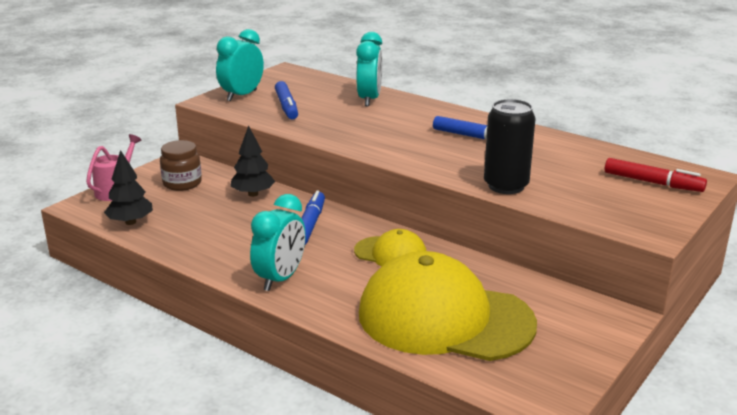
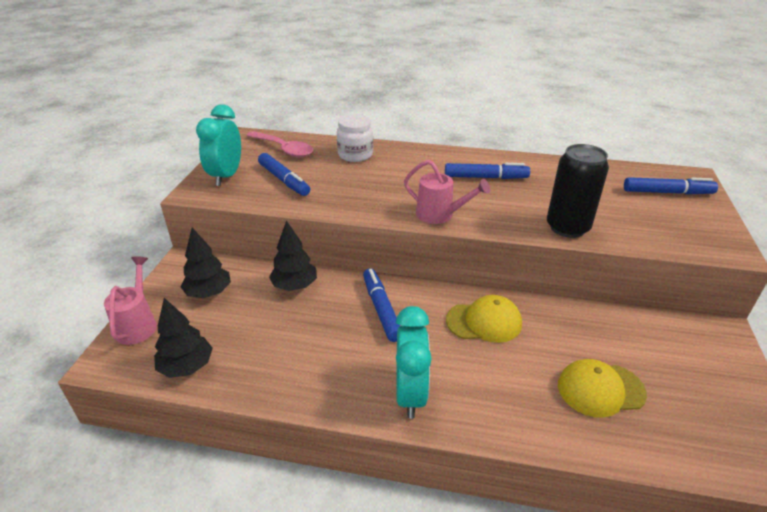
camera: 25 degrees left, 10 degrees up
brown jar [160,140,202,191] -> black tree [181,228,231,298]
turquoise clock [356,32,382,106] -> white jar [337,114,373,162]
yellow cap [359,251,537,361] -> yellow cap [558,359,647,418], size x0.47
red marker [605,158,707,192] -> blue marker [624,177,718,195]
none -> pink spoon [246,131,313,157]
none -> pink watering can [404,160,490,224]

